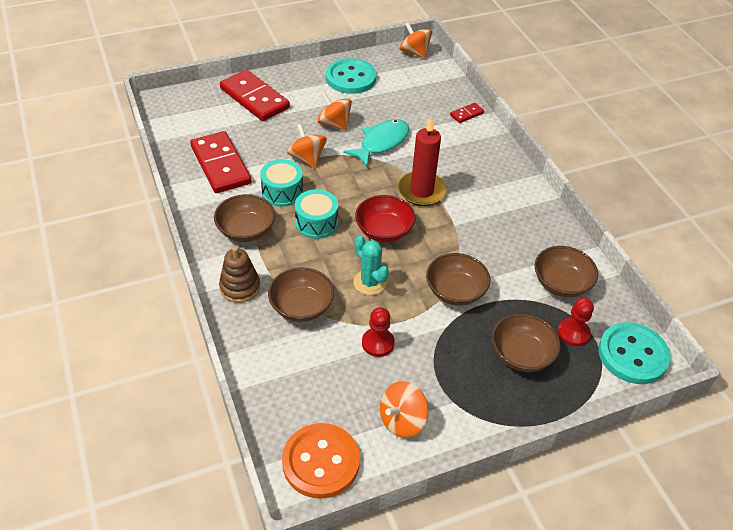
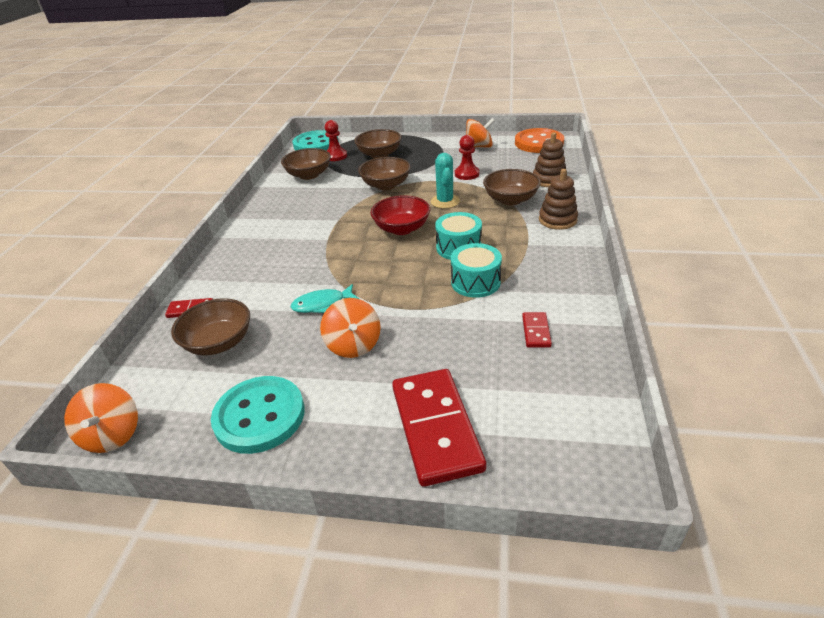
camera: 145 degrees left, 10 degrees down
red domino [190,131,252,193] -> red domino [522,312,552,348], size x0.45
brown bowl [214,194,275,242] -> brown bowl moved to [171,298,250,356]
orange spinning top [287,124,327,168] -> none
turquoise fish [343,119,409,167] -> turquoise fish [290,284,359,313], size x0.67
red candle [398,118,447,206] -> none
none -> brown stacking toy [533,132,567,187]

